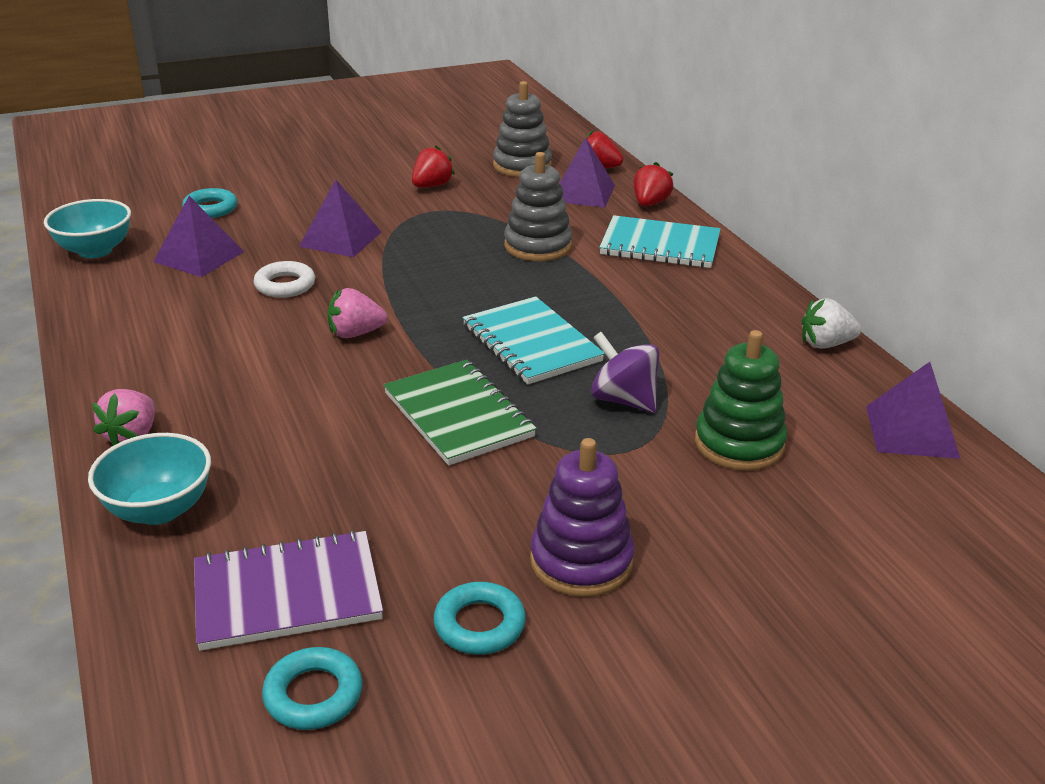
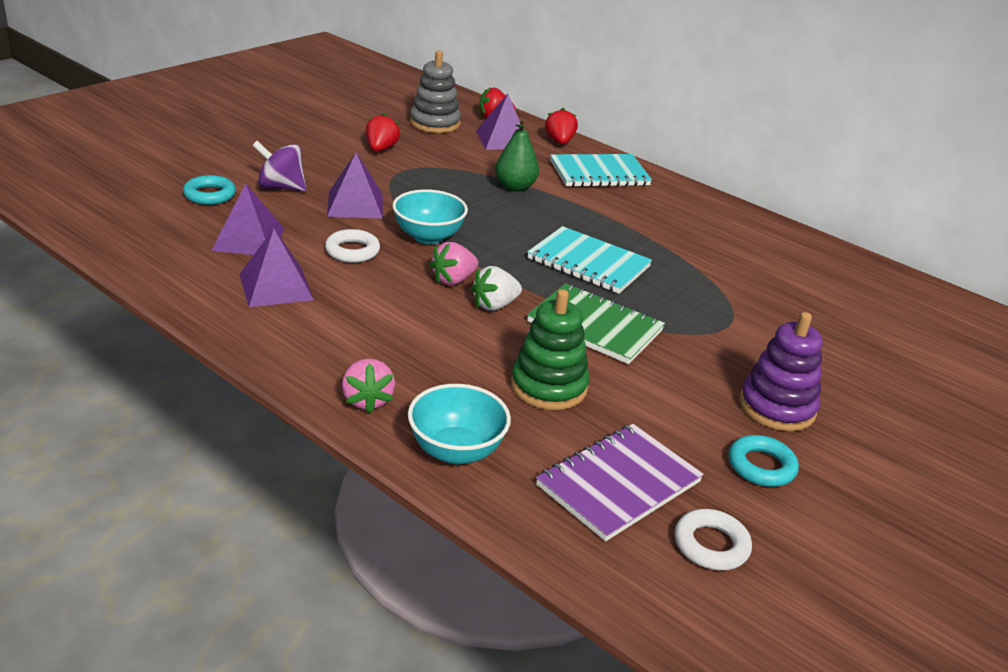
camera: 30 degrees left, 0 degrees up
turquoise bowl [44,199,131,258] -> turquoise bowl moved to [392,189,468,244]
turquoise ring [262,647,363,730] -> white ring [675,509,752,571]
grey stacking toy [504,152,572,261] -> green pear [495,119,539,192]
purple spinning top [591,332,659,413] -> purple spinning top moved to [252,141,306,191]
green stacking toy [695,330,787,471] -> green stacking toy moved to [511,289,590,410]
white strawberry [801,298,861,349] -> white strawberry moved to [471,266,522,311]
purple pyramid [866,362,961,459] -> purple pyramid moved to [239,228,314,307]

